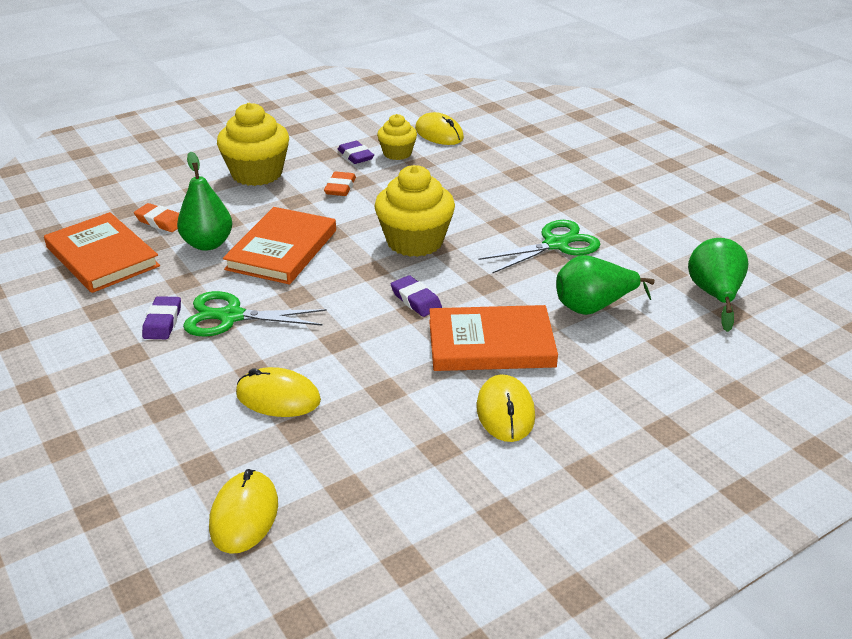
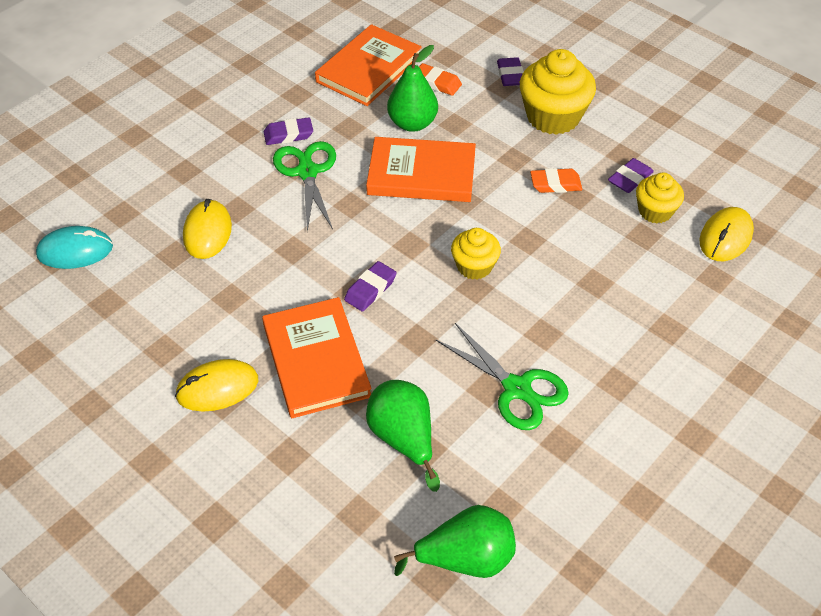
camera: 75 degrees right, 15 degrees up
orange eraser [134,203,179,232] -> orange eraser turned 75 degrees counterclockwise [419,63,462,96]
yellow mouse [209,469,278,554] -> turquoise mouse [36,226,113,269]
yellow cupcake [374,165,455,257] -> yellow cupcake [451,228,501,280], size x0.58
none -> purple eraser [497,57,524,86]

